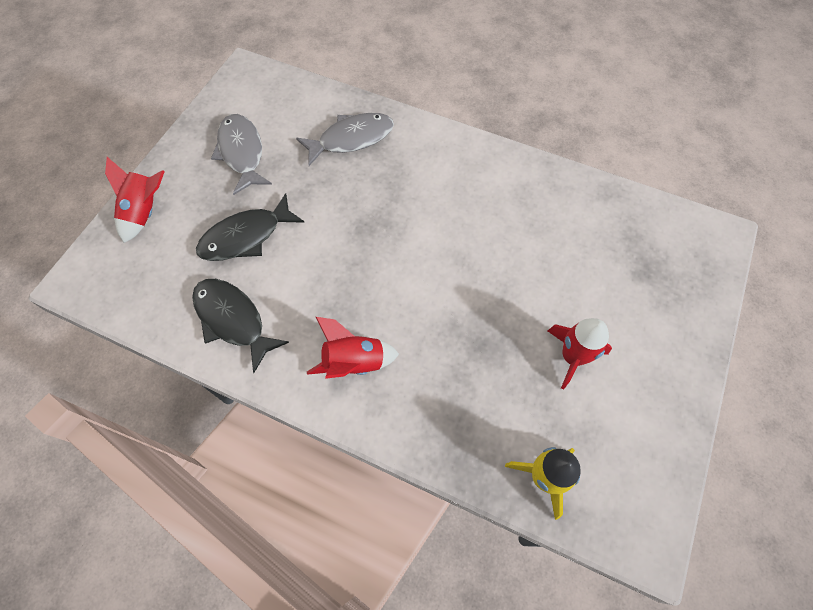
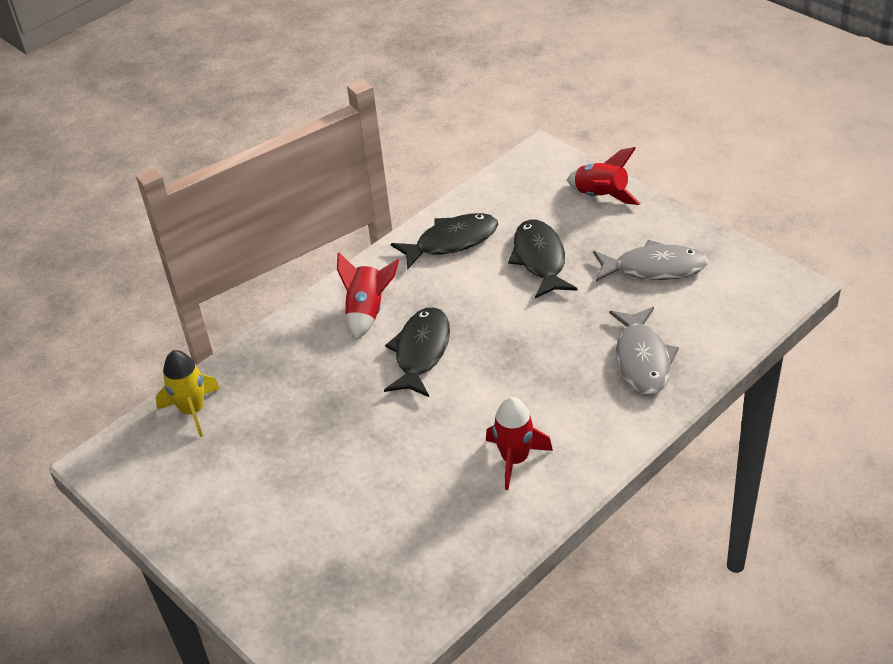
camera: 115 degrees right, 20 degrees down
red rocket [548,318,612,389] -> red rocket moved to [486,397,553,490]
none -> black fish [384,307,450,397]

